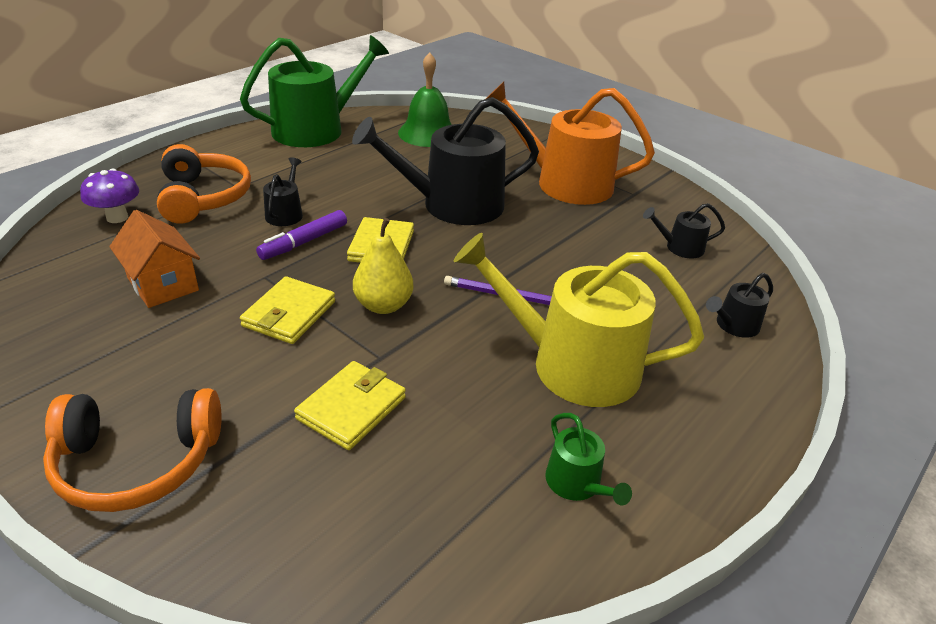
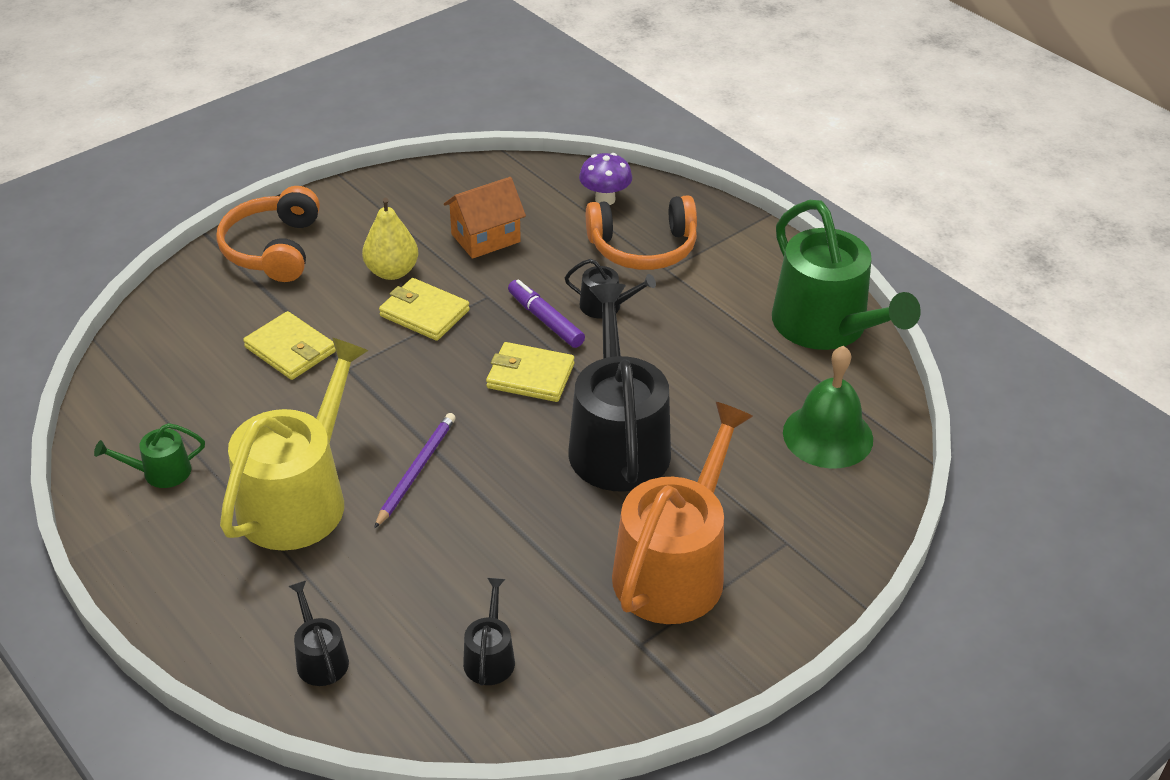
camera: 100 degrees right, 5 degrees up
yellow pear [353,218,413,314] -> yellow pear moved to [362,198,418,280]

